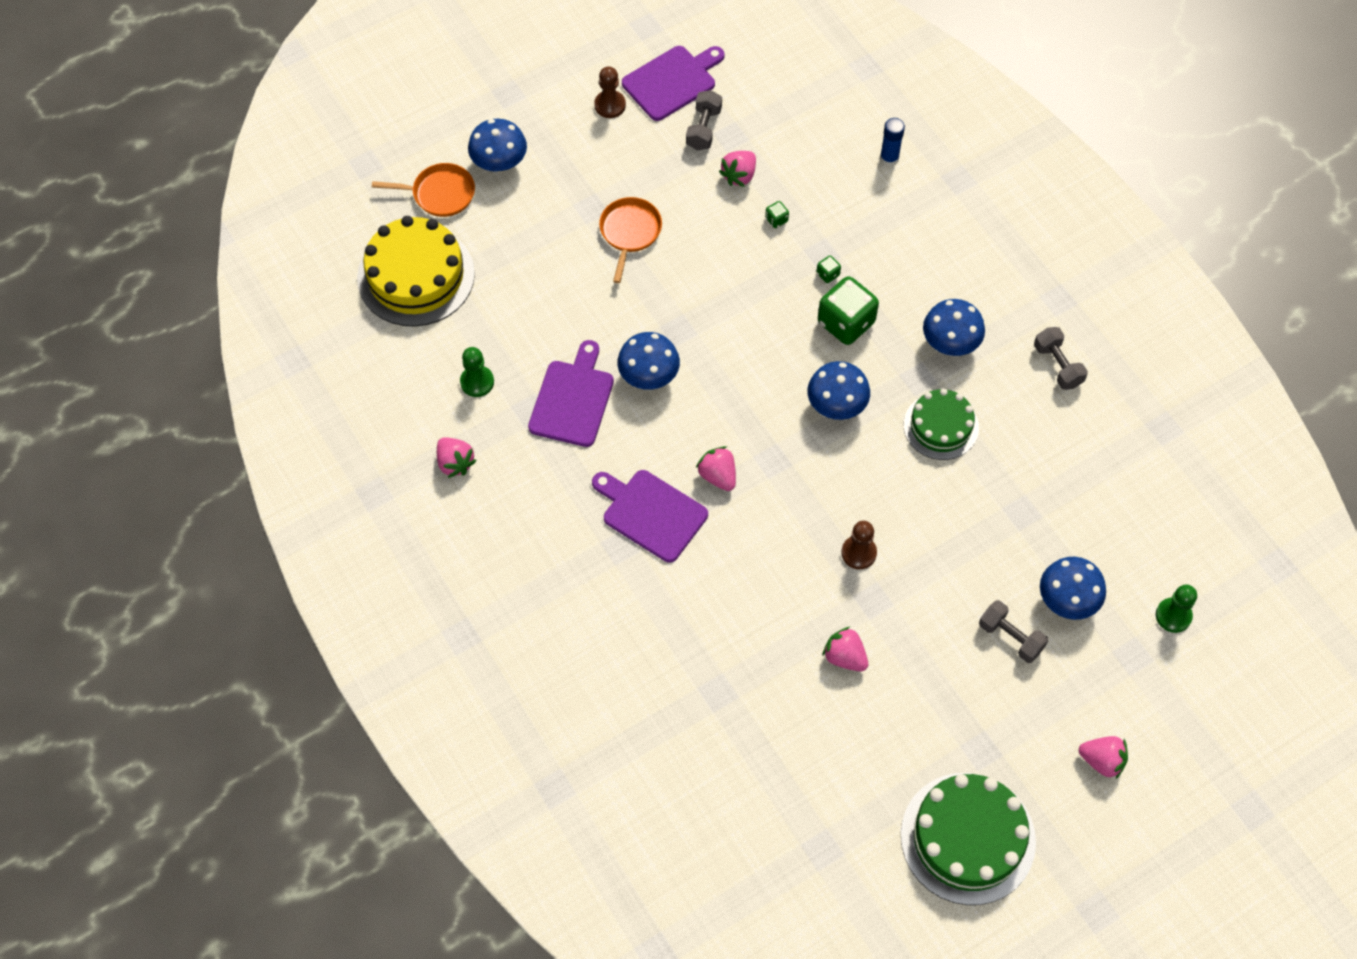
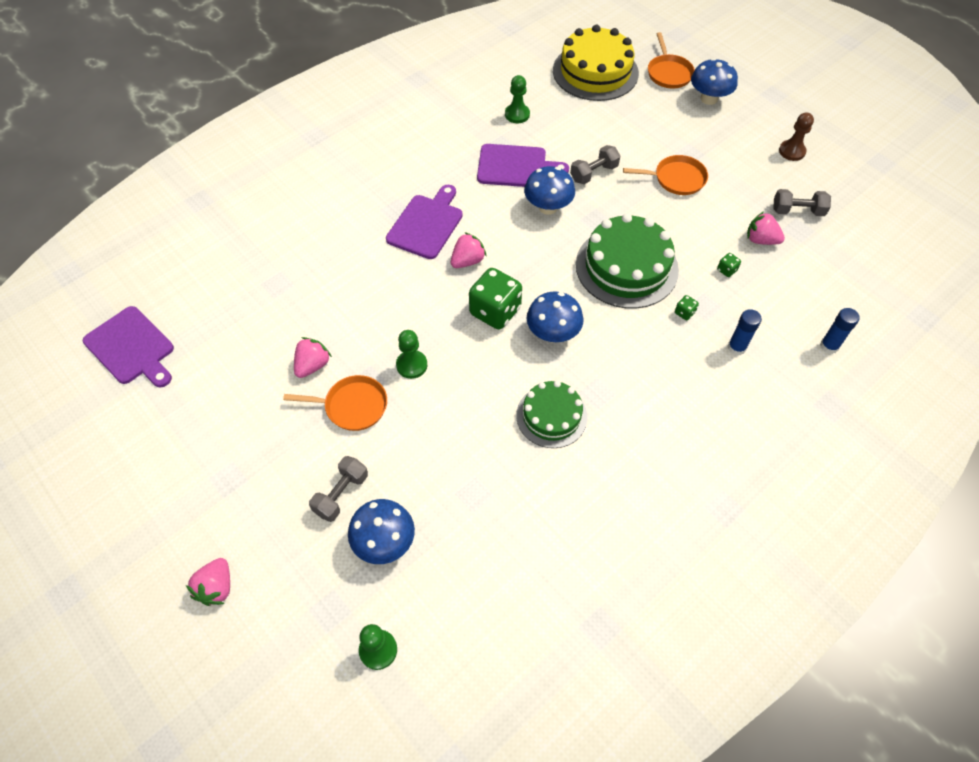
camera: 80 degrees right, 5 degrees down
pink strawberry [437,437,477,478] -> none
purple cutting board [622,46,725,121] -> purple cutting board moved to [83,306,174,388]
green dice [818,276,879,345] -> green dice moved to [469,268,522,330]
brown pawn [841,521,877,569] -> green pawn [396,330,427,379]
green cake [901,773,1036,905] -> green cake moved to [576,213,679,309]
blue mushroom [923,299,985,356] -> none
grey dumbbell [1034,327,1088,390] -> grey dumbbell moved to [570,145,620,184]
none -> orange pan [283,375,387,431]
none -> blue glue stick [728,309,762,355]

